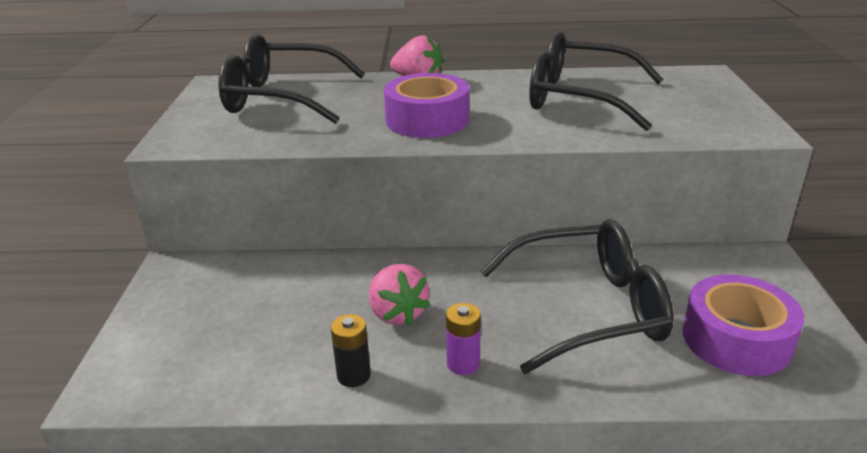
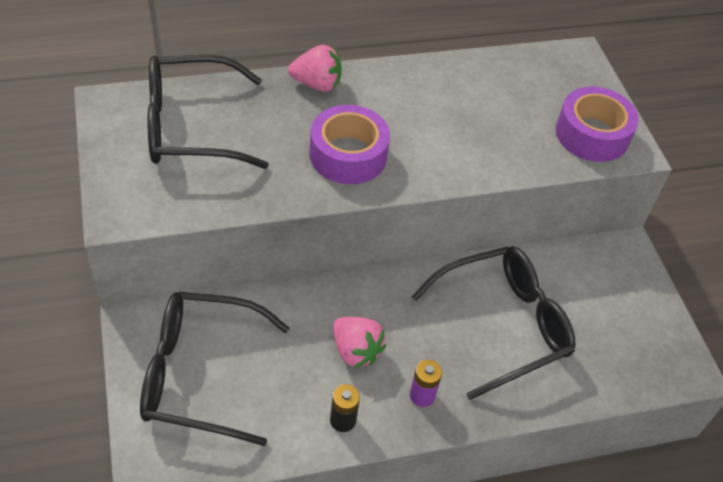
camera: 20 degrees left, 20 degrees up
black glasses [529,30,664,131] -> black glasses moved to [140,292,290,446]
purple tape [682,275,804,376] -> purple tape moved to [556,87,639,162]

